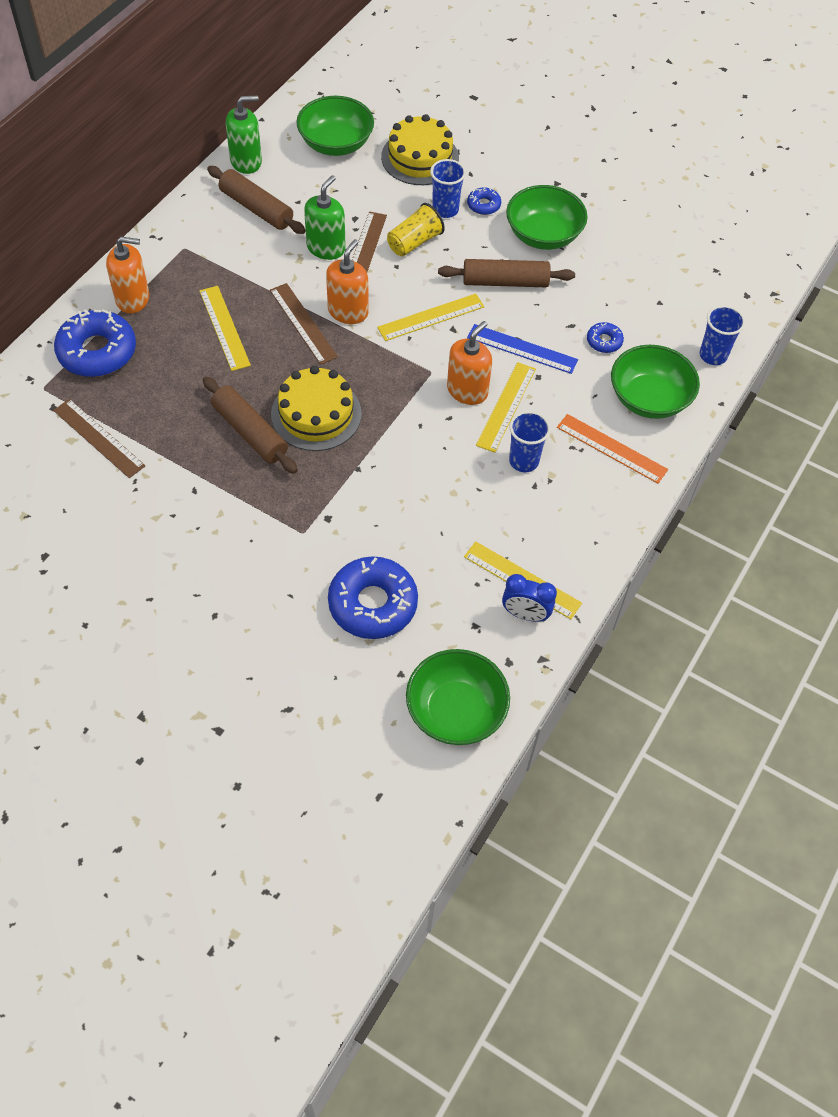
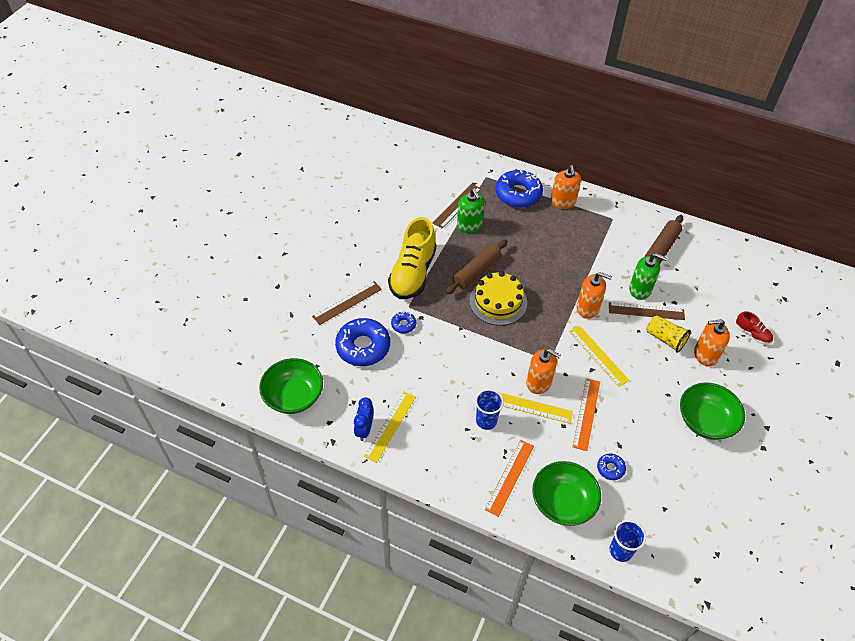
camera: 85 degrees right, 5 degrees down
yellow ruler [199,286,251,371] -> none
green soap dispenser [226,95,262,174] -> green soap dispenser moved to [457,189,485,233]
brown ruler [270,283,338,365] -> brown ruler moved to [312,281,382,325]
green bowl [296,96,374,156] -> none
yellow cake [381,114,459,185] -> red shoe [736,311,773,345]
blue cup [430,159,466,218] -> orange soap dispenser [694,319,730,367]
brown rolling pin [438,259,575,287] -> none
blue donut [467,187,501,215] -> blue donut moved to [391,311,416,334]
blue ruler [467,324,578,374] -> orange ruler [573,378,600,451]
none -> yellow shoe [388,217,436,299]

